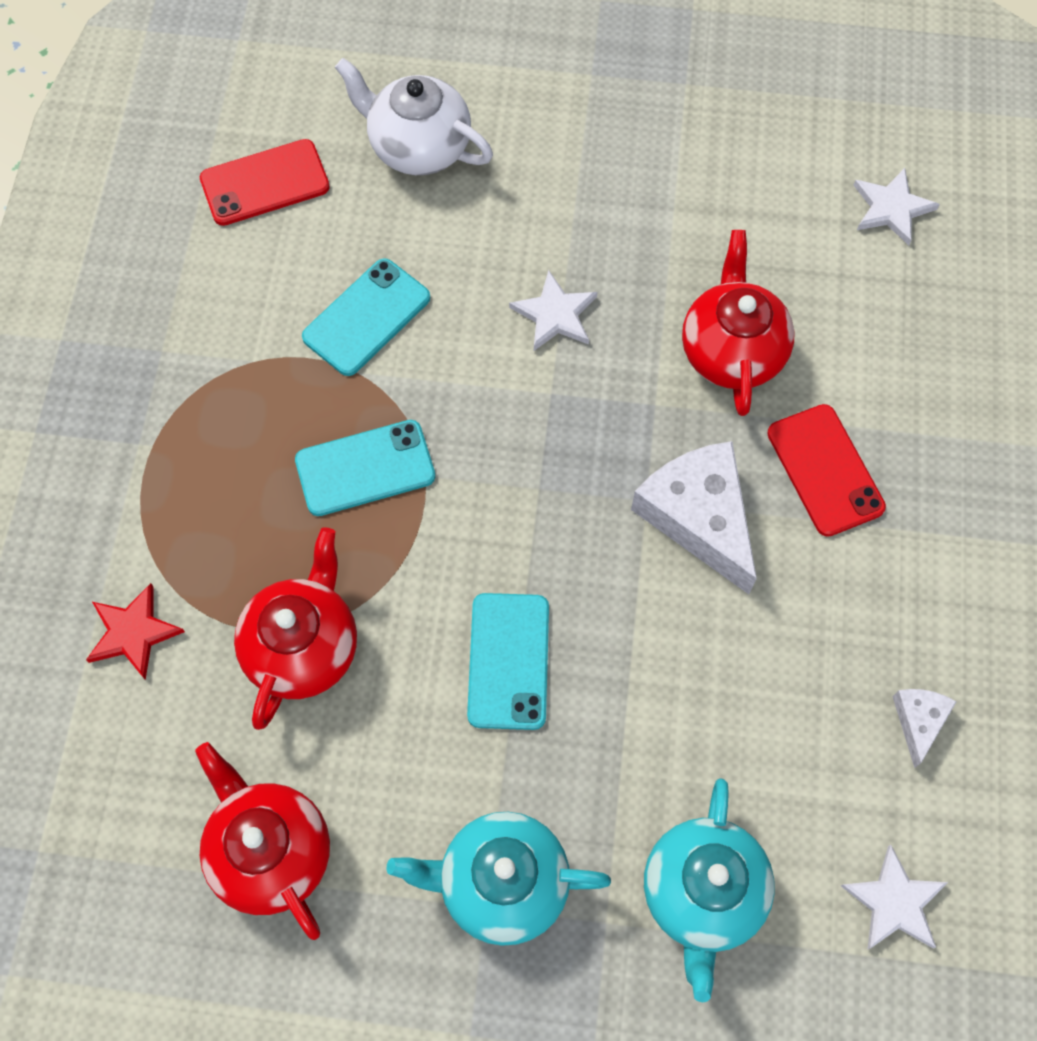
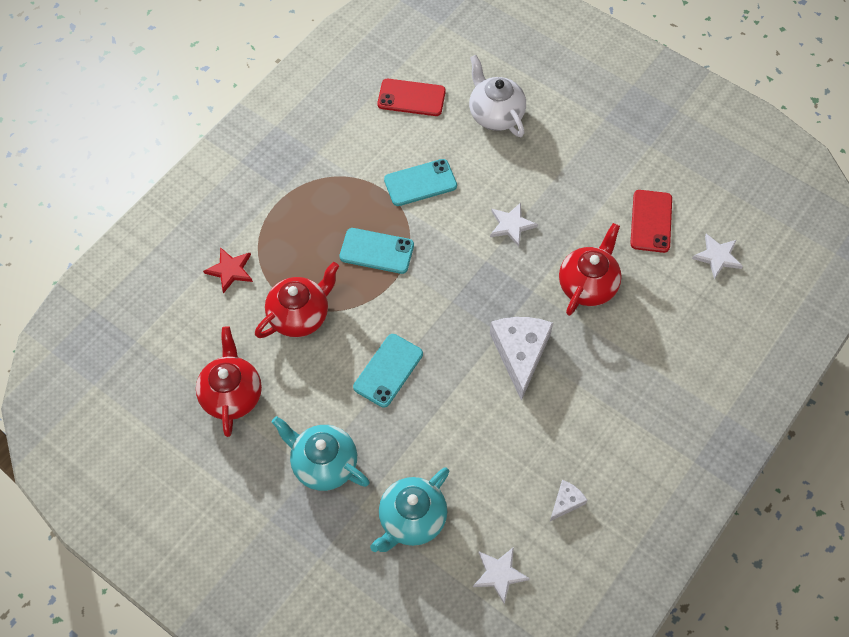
camera: 30 degrees right, 5 degrees down
red phone [767,404,886,537] -> red phone moved to [630,190,672,253]

